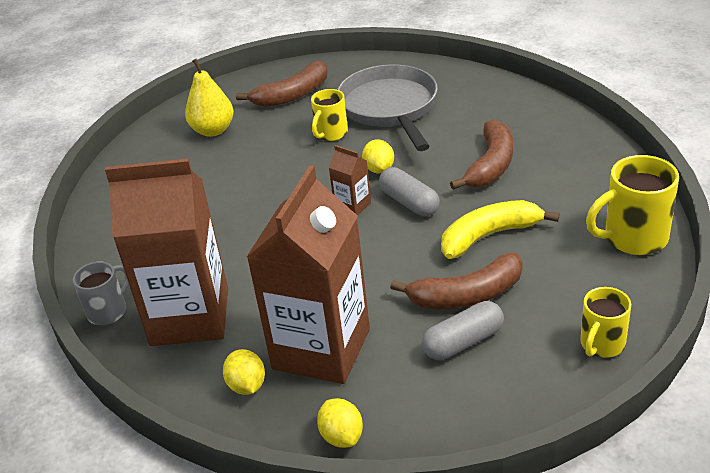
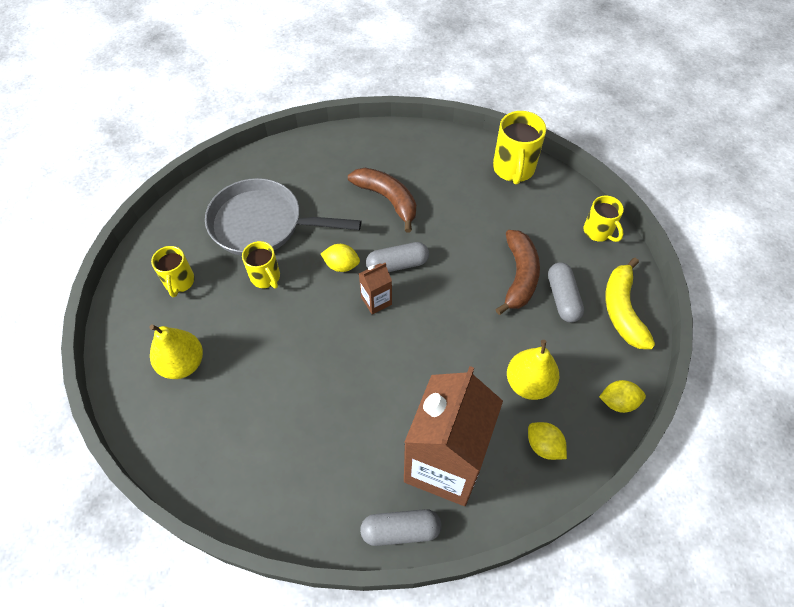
camera: 70 degrees left, 20 degrees up
grey mug [73,262,129,325] -> grey capsule [360,509,442,546]
yellow lemon [223,349,265,395] -> yellow lemon turned 45 degrees clockwise [528,422,567,460]
brown banana [236,61,327,107] -> yellow mug [151,246,195,297]
brown carton [247,165,370,384] -> yellow pear [507,340,559,400]
yellow banana [441,200,560,259] -> yellow banana moved to [605,258,655,349]

